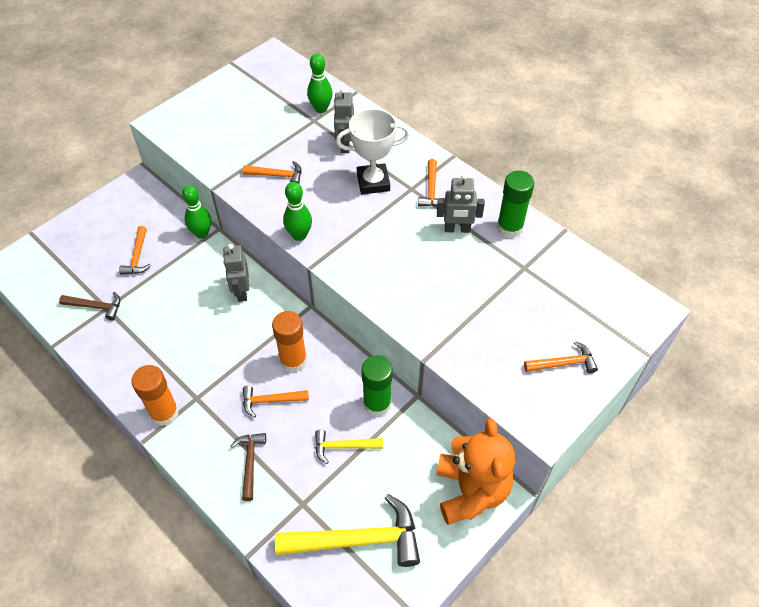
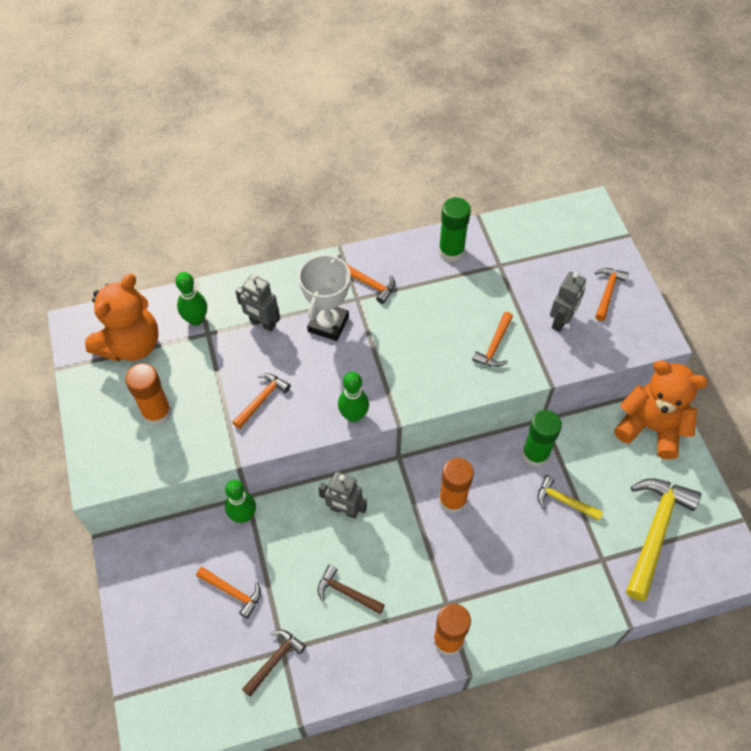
camera: 60 degrees left, 5 degrees up
brown hammer [231,433,266,501] -> brown hammer moved to [317,565,385,614]
orange hammer [243,386,309,418] -> orange hammer moved to [472,312,513,367]
yellow hammer [315,430,383,464] -> yellow hammer turned 90 degrees clockwise [537,475,603,521]
grey robot [437,174,485,233] -> grey robot moved to [550,272,586,332]
none -> orange teddy bear [85,274,158,362]
none -> orange glue stick [125,363,172,426]

